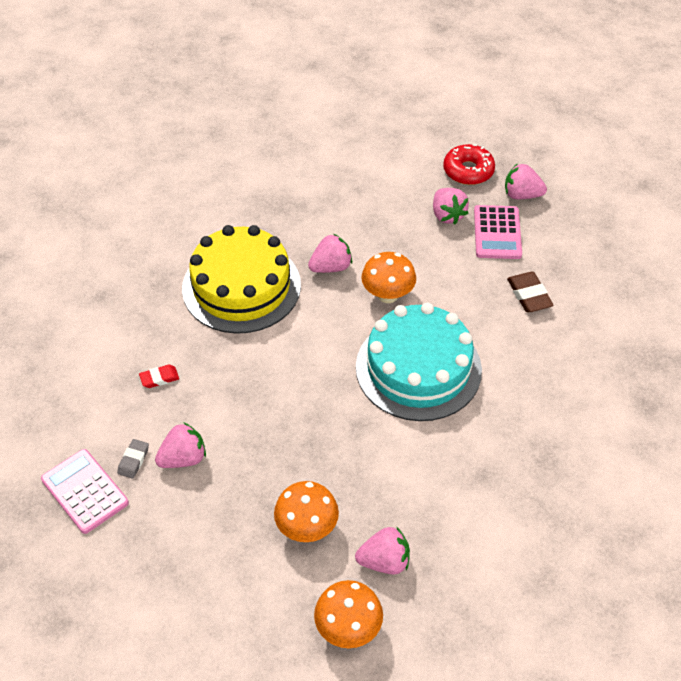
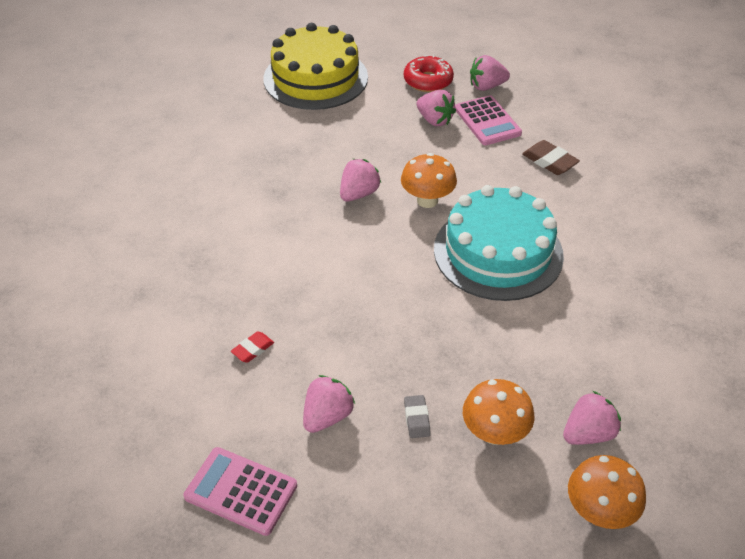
camera: 25 degrees left, 5 degrees down
grey eraser [117,439,149,479] -> grey eraser moved to [404,395,431,438]
yellow cake [182,225,301,334] -> yellow cake moved to [263,23,368,110]

